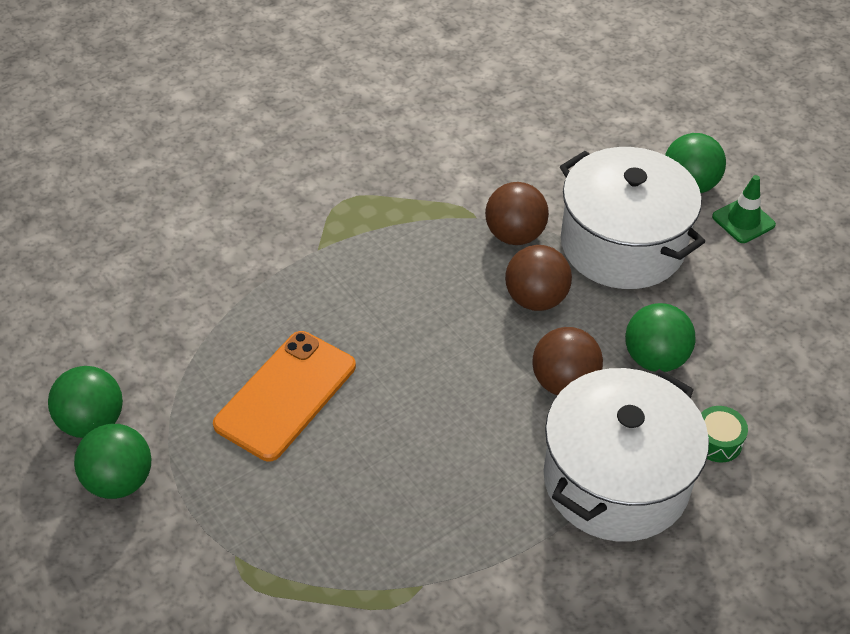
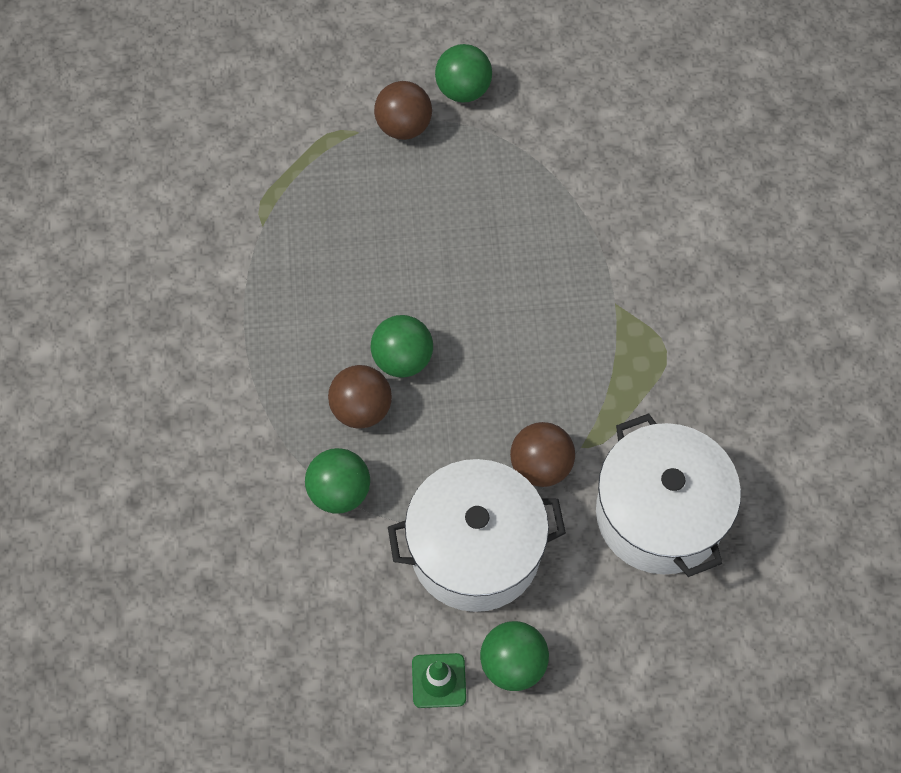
camera: 120 degrees right, 15 degrees up
green ball [48,366,123,438] -> green ball moved to [371,315,433,378]
orange phone [213,331,356,462] -> none
brown ball [505,245,572,311] -> brown ball moved to [374,81,432,140]
white pot [543,368,709,542] -> white pot moved to [596,413,741,577]
green drum [701,406,748,462] -> none

